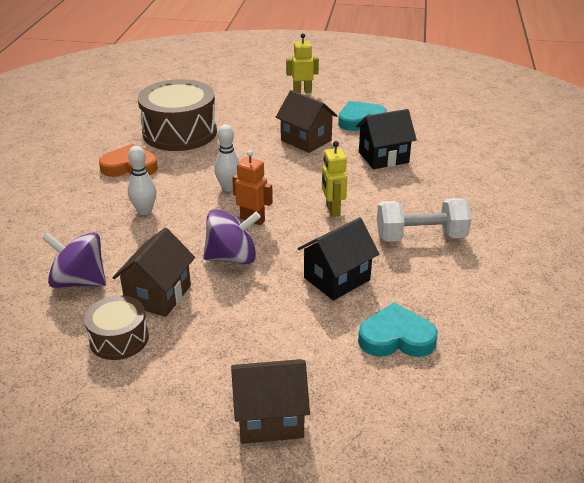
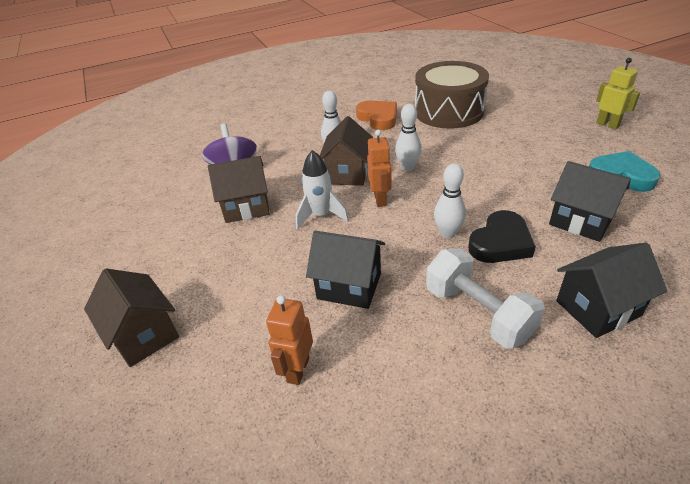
camera: 60 degrees right, 5 degrees up
brown drum [84,295,149,360] -> none
purple spinning top [203,209,261,264] -> white rocket [296,150,349,230]
brown house [276,90,337,153] -> brown house moved to [320,116,373,186]
yellow robot [322,141,347,217] -> white bowling pin [434,163,466,238]
turquoise heart [358,303,438,357] -> orange robot [266,295,313,385]
none -> black heart [468,210,536,263]
none -> black house [556,243,667,338]

